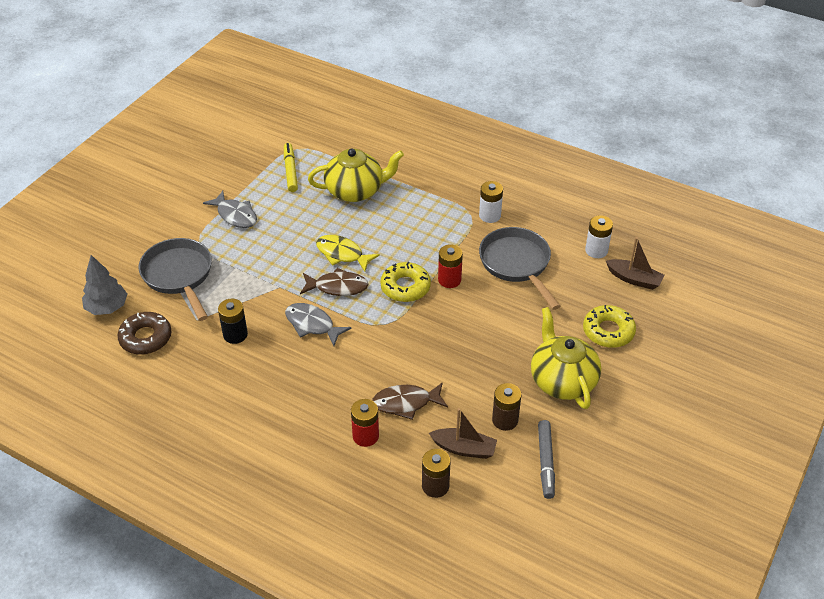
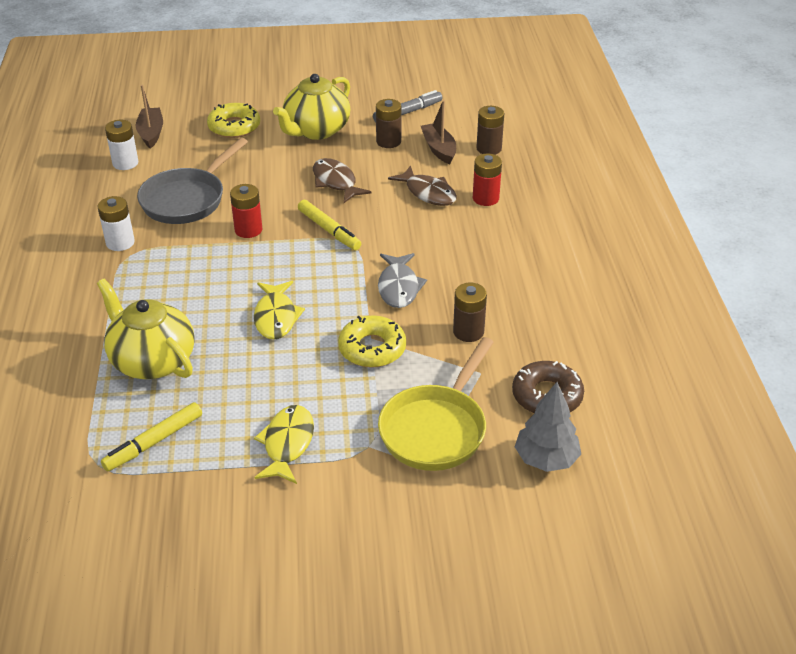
camera: 125 degrees left, 5 degrees down
grey pan [139,238,212,321] -> yellow pan [378,337,494,471]
grey fish [203,191,257,228] -> yellow fish [254,405,314,484]
black battery [218,299,248,344] -> brown battery [453,283,487,342]
brown fish [300,268,369,296] -> brown fish moved to [313,158,371,203]
yellow donut [380,262,431,302] -> yellow donut moved to [338,315,406,368]
none -> yellow marker [298,200,361,250]

